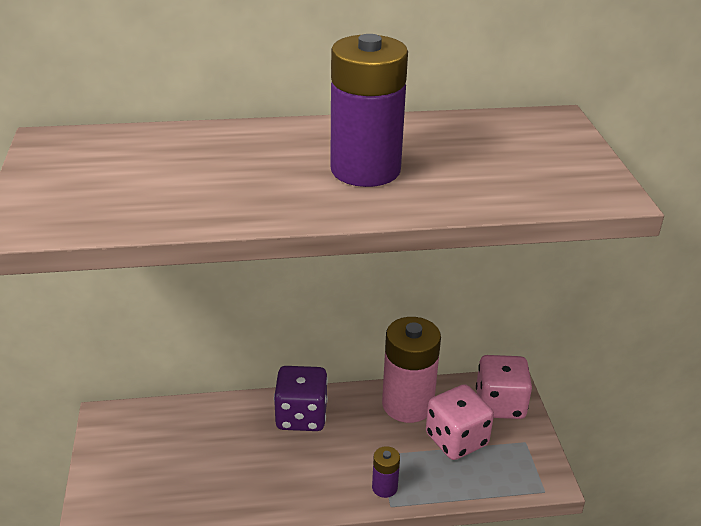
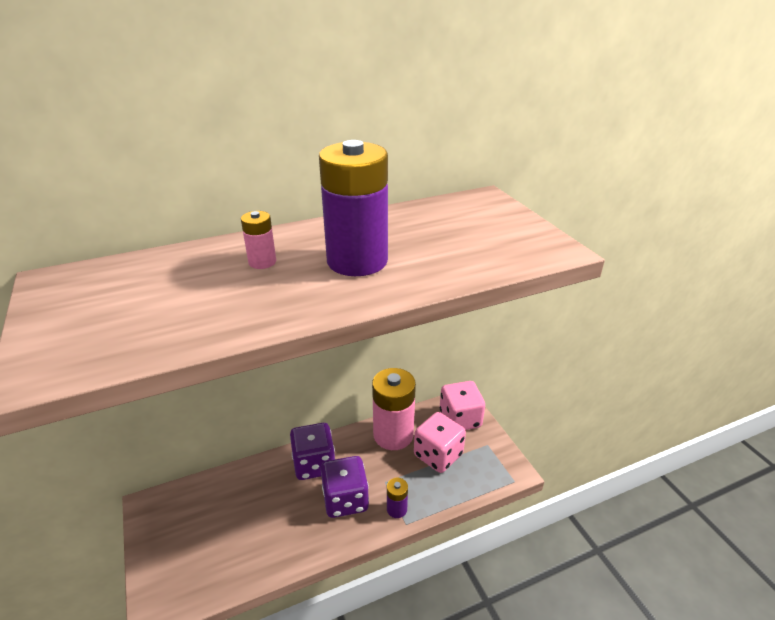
camera: 15 degrees left, 0 degrees up
none -> pink battery [241,211,276,269]
none -> purple dice [321,456,369,518]

